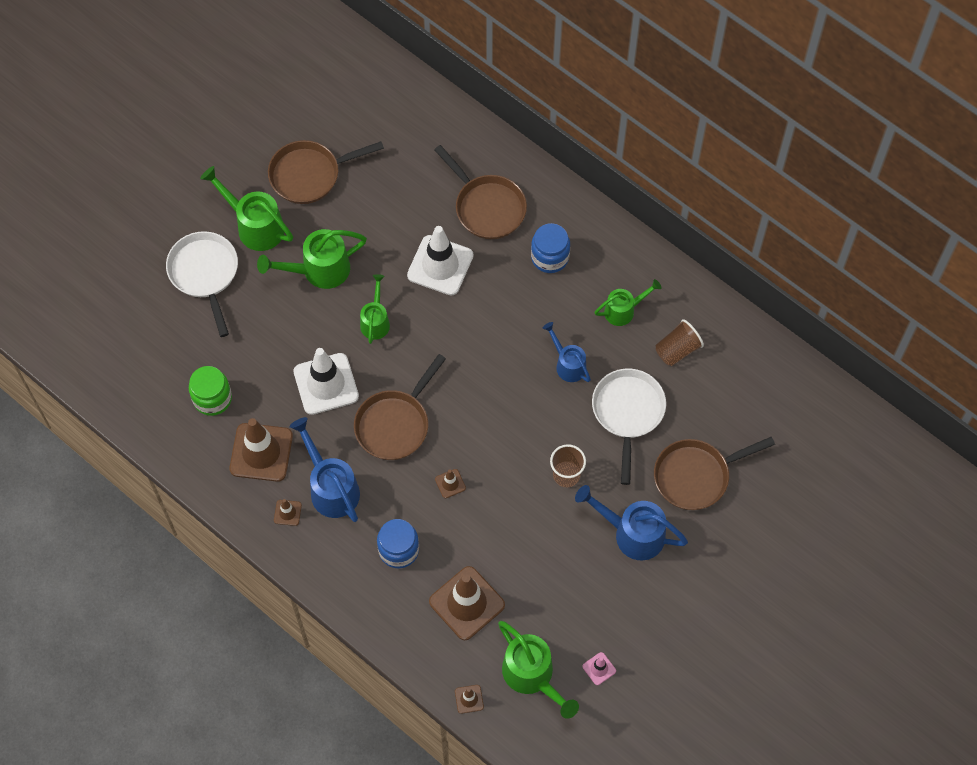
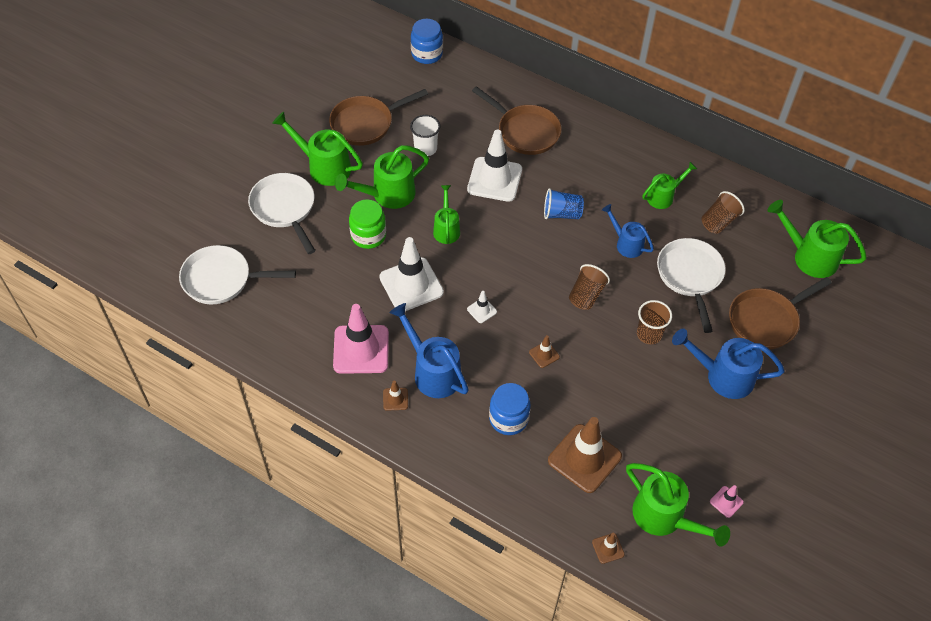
camera: 10 degrees left, 10 degrees down
green jar [189,366,232,416] -> green jar moved to [349,200,386,249]
brown traffic cone [229,418,293,482] -> pink traffic cone [333,304,389,374]
brown pan [354,354,446,460] -> white traffic cone [467,291,497,323]
blue jar [531,223,570,273] -> blue jar moved to [411,19,443,64]
none -> white pan [179,245,296,304]
none -> white cup [410,115,440,156]
none -> blue cup [544,188,584,219]
none -> brown cup [569,264,610,310]
none -> green watering can [767,200,867,278]

